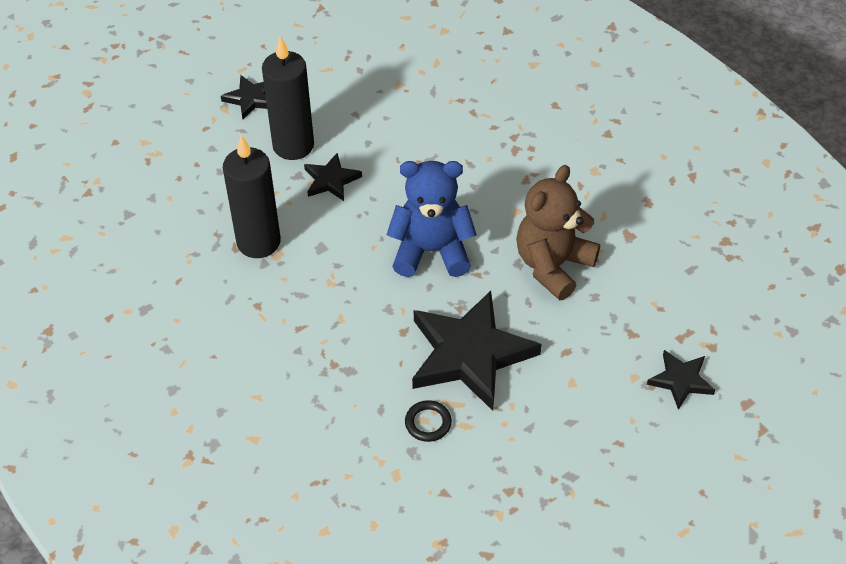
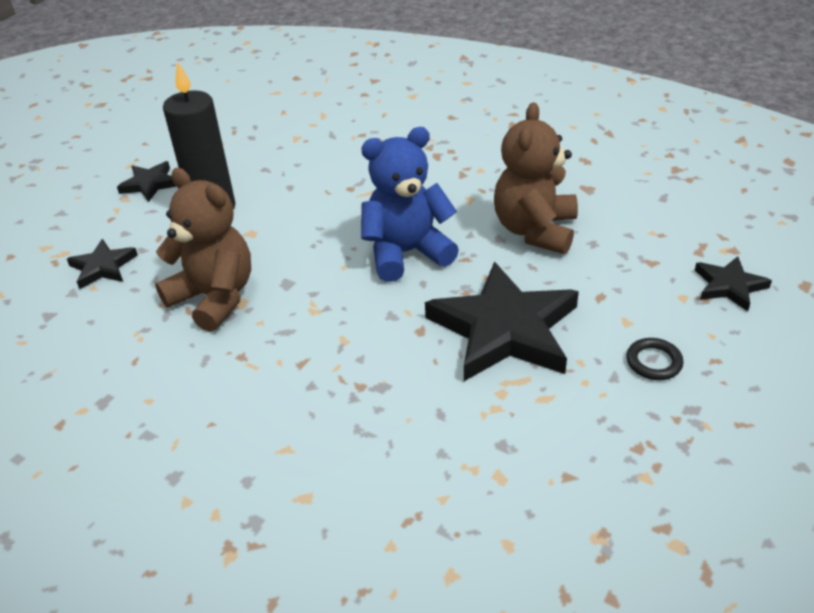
camera: 20 degrees left, 10 degrees down
black candle [223,135,281,258] -> brown teddy bear [155,168,251,332]
black star [304,153,362,201] -> black star moved to [67,239,138,289]
black ring [405,400,452,442] -> black ring moved to [626,338,684,380]

